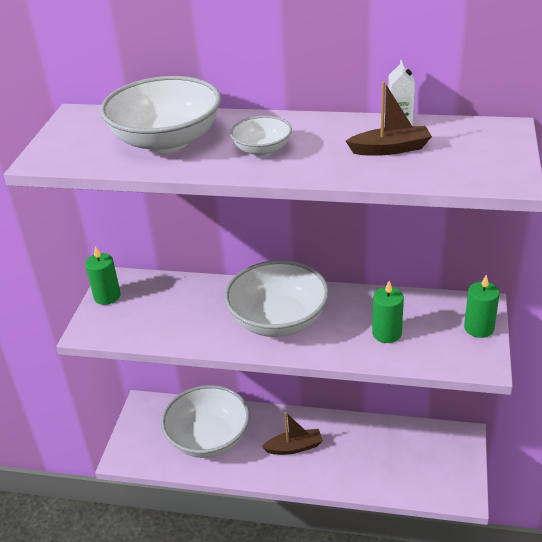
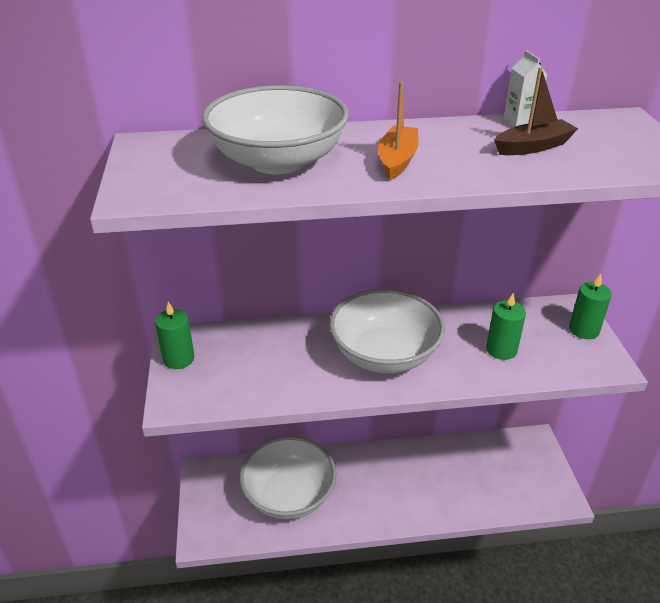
camera: 20 degrees left, 0 degrees up
white bowl [230,116,292,156] -> orange boat [378,81,419,180]
brown boat [262,412,323,455] -> none

